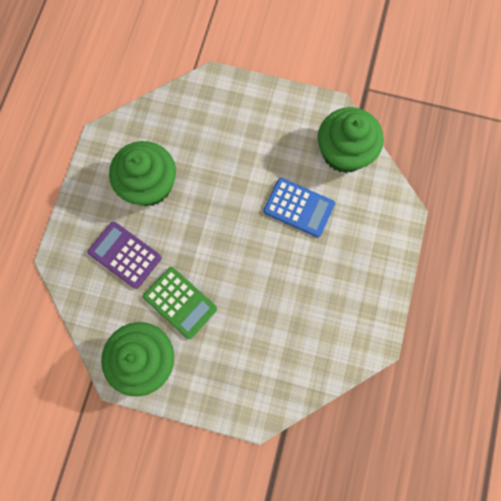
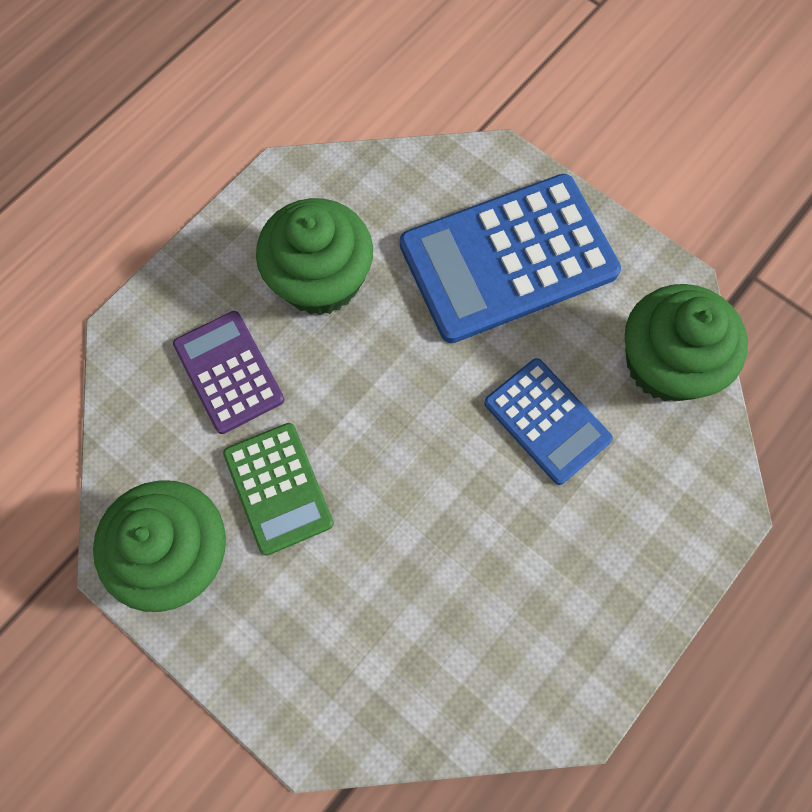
camera: 25 degrees right, 5 degrees down
none -> blue calculator [400,174,621,343]

